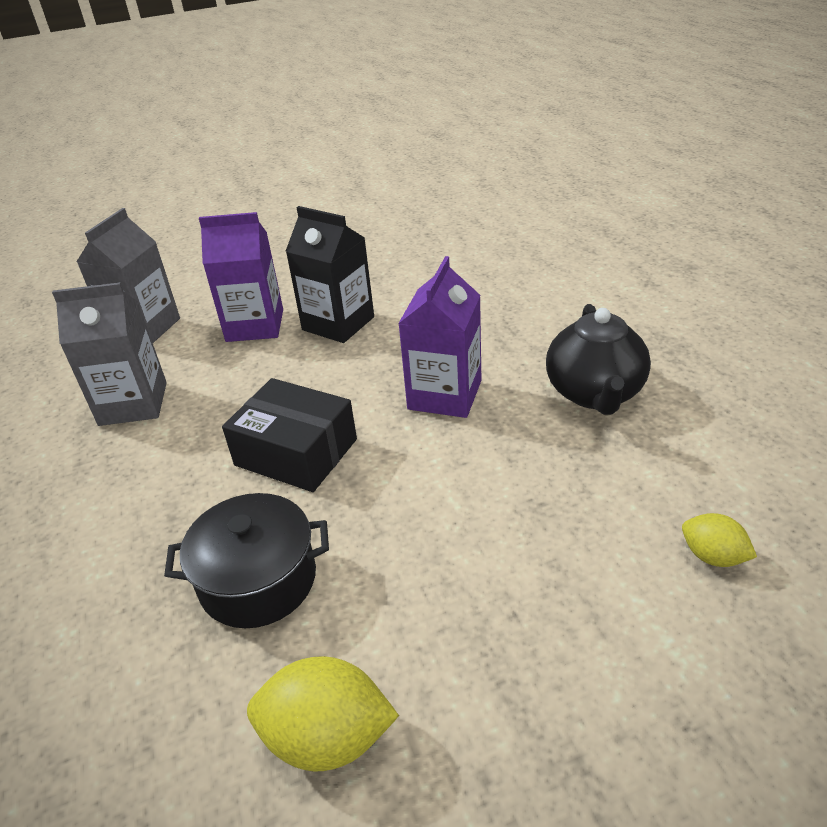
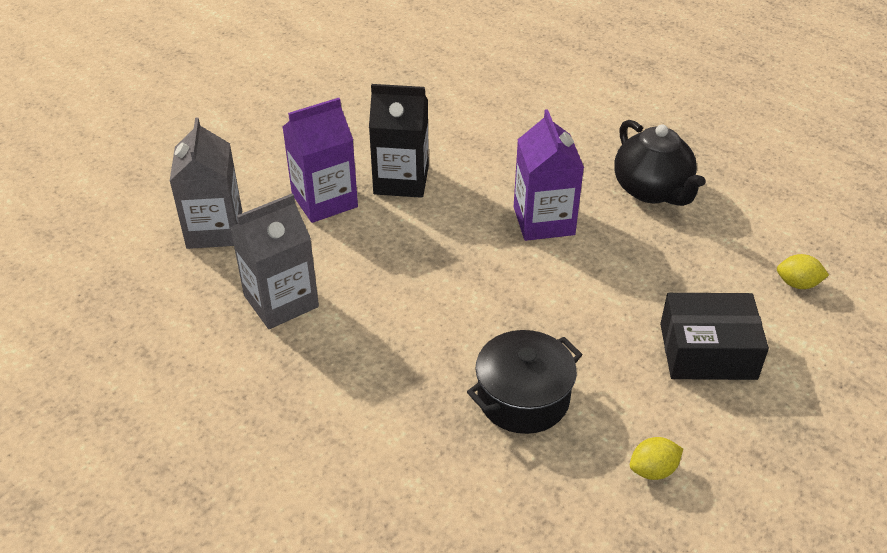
camera: 30 degrees left, 5 degrees up
black box [222,378,357,492] -> black box moved to [660,293,769,380]
yellow lemon [247,656,399,772] -> yellow lemon [630,437,683,480], size x0.59

